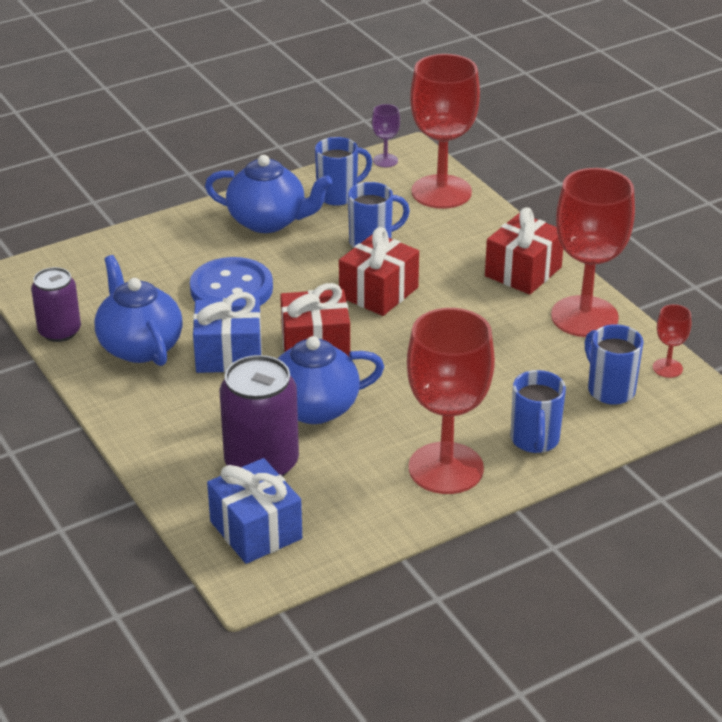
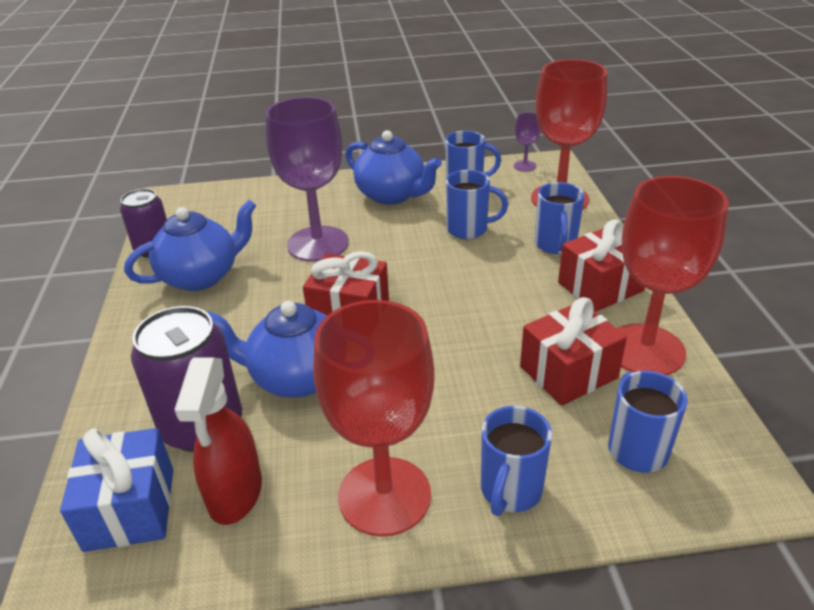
camera: 25 degrees right, 0 degrees up
blue teapot [95,255,183,366] -> blue teapot turned 60 degrees clockwise [124,200,256,291]
blue button [190,257,273,306] -> purple goblet [265,97,349,262]
blue gift [193,292,262,373] -> none
red gift [339,227,419,316] -> red gift moved to [520,297,627,406]
red goblet [653,304,691,378] -> none
none -> red spray bottle [174,357,262,525]
none -> blue mug [535,182,585,254]

